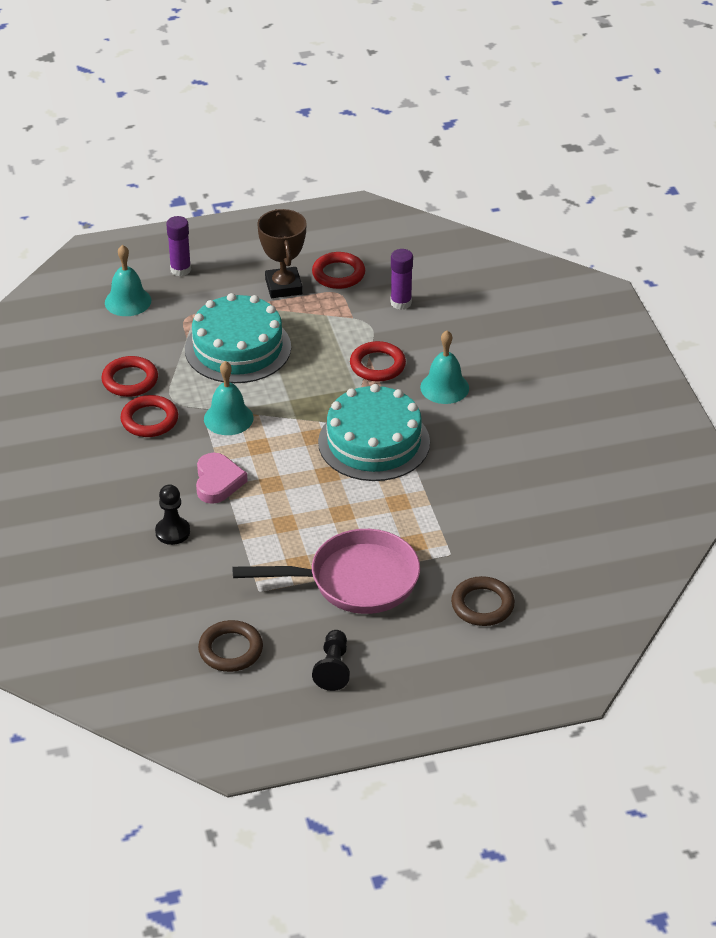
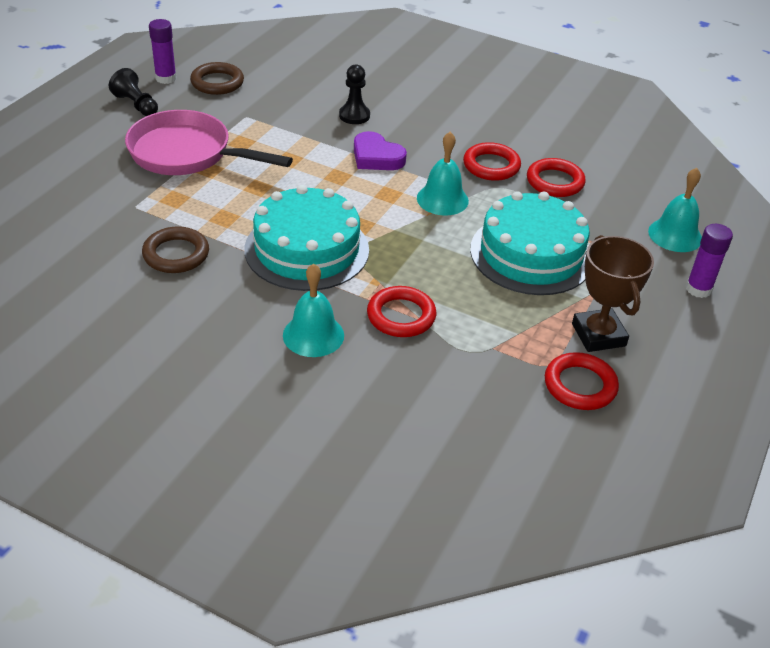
camera: 130 degrees right, 0 degrees up
pink heart [196,453,248,504] -> purple heart [354,131,407,170]
pink pan [233,529,420,614] -> pink pan turned 75 degrees clockwise [125,110,293,175]
brown trophy [257,209,307,298] -> brown trophy turned 45 degrees clockwise [572,235,654,352]
purple glue stick [390,249,413,310] -> purple glue stick moved to [149,19,176,84]
brown ring [451,576,515,626] -> brown ring moved to [142,226,209,273]

